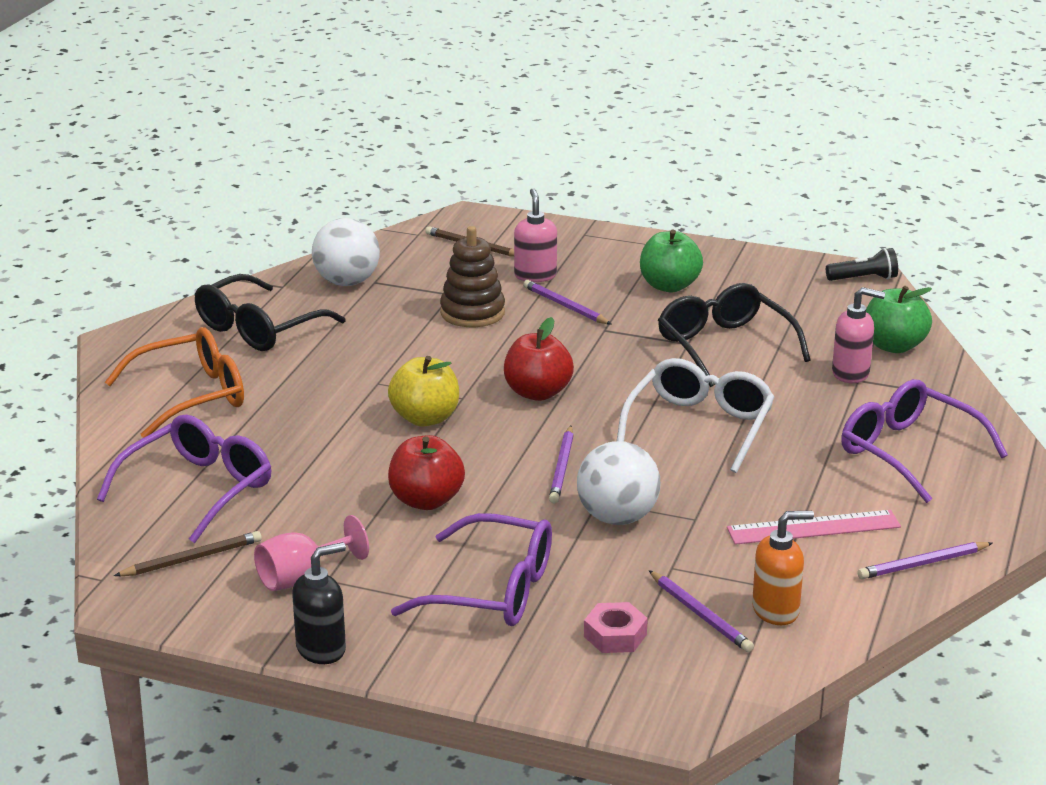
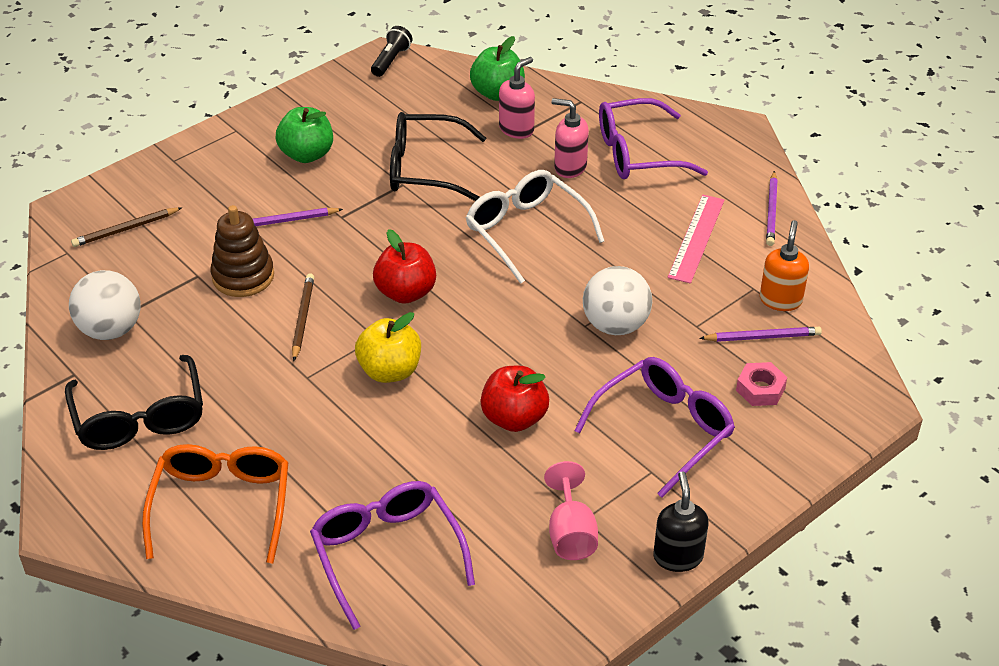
camera: 60 degrees left, 15 degrees up
brown pencil [114,531,262,576] -> brown pencil moved to [292,273,314,361]
pink soap dispenser [514,189,557,282] -> pink soap dispenser moved to [552,98,589,178]
purple pencil [549,426,574,504] -> none

